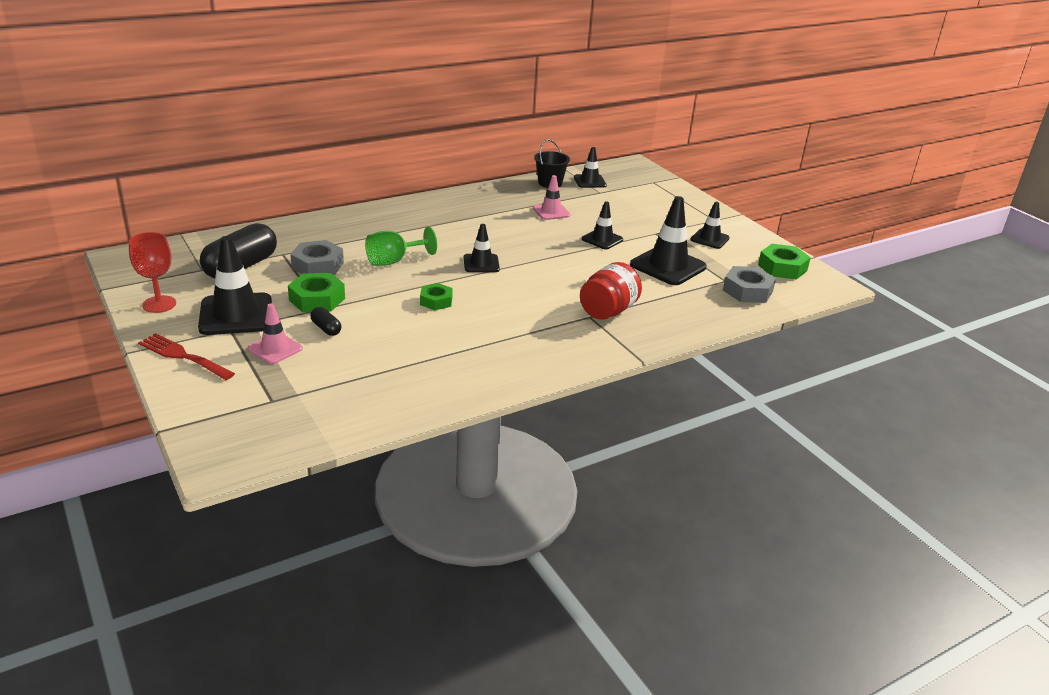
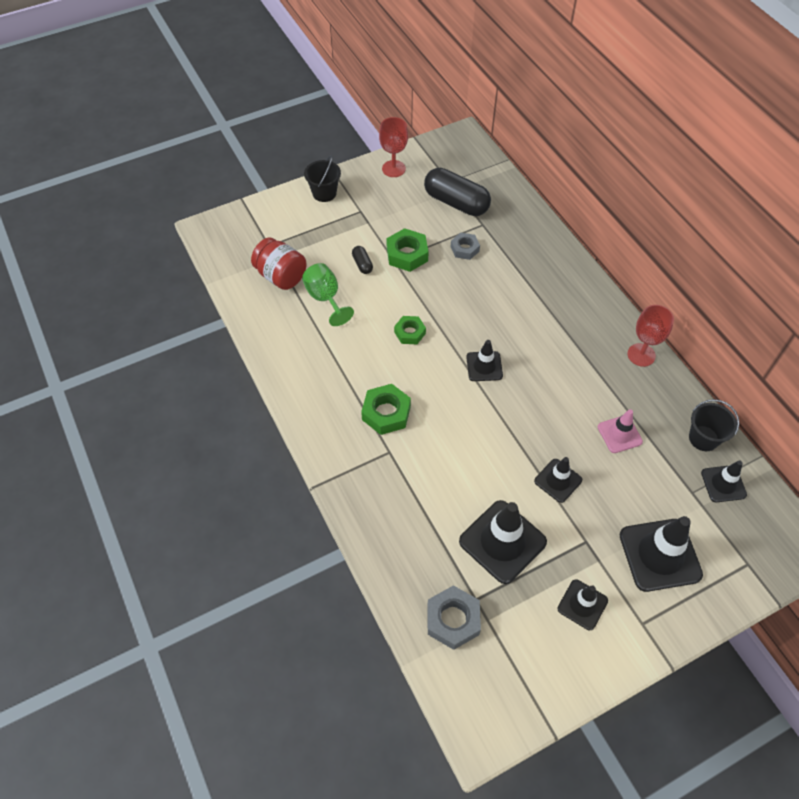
camera: 95 degrees right, 25 degrees up
red fork [138,333,235,380] -> black bucket [304,155,341,202]
black traffic cone [198,236,272,335] -> black traffic cone moved to [619,516,703,592]
pink traffic cone [248,303,302,364] -> none
grey nut [290,240,344,275] -> grey nut [451,232,480,260], size x0.66
black capsule [310,307,341,336] -> black capsule turned 75 degrees counterclockwise [352,246,373,274]
green goblet [365,227,437,266] -> green goblet moved to [302,263,354,326]
red jar [580,262,642,320] -> red jar moved to [251,237,307,290]
green nut [758,244,811,280] -> green nut moved to [361,384,411,435]
none -> red goblet [627,305,674,367]

